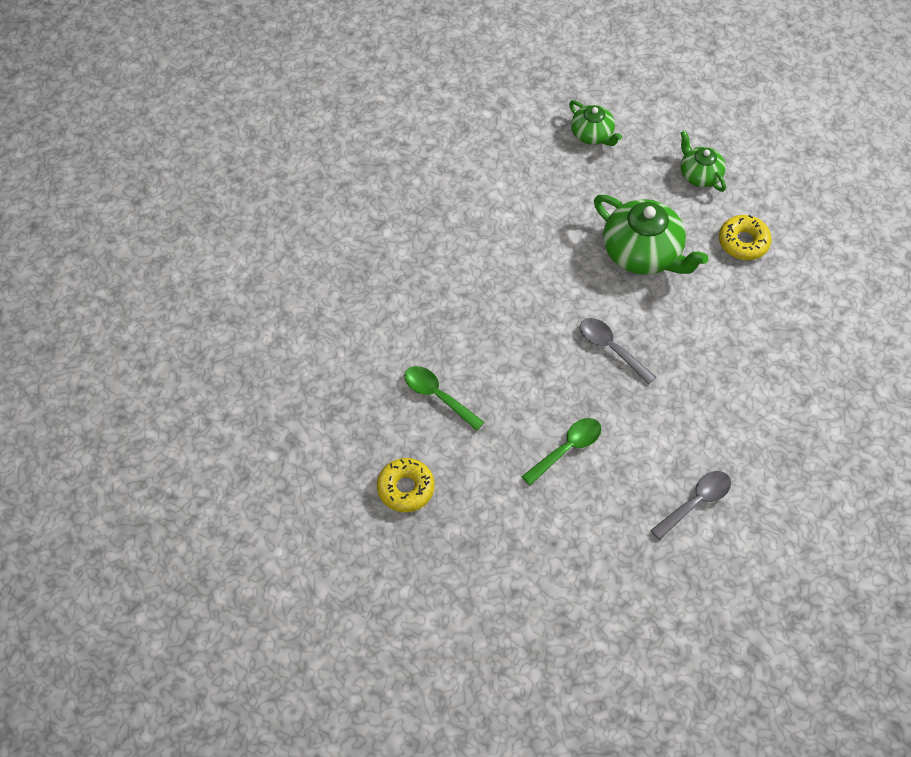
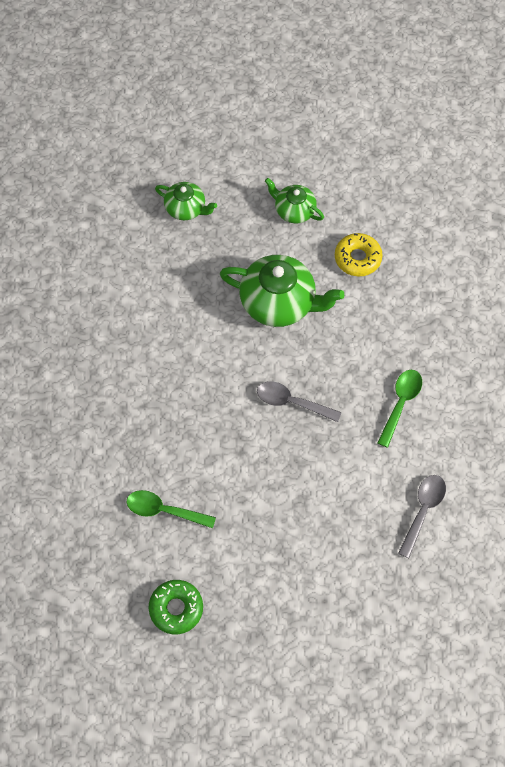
camera: 25 degrees left, 5 degrees up
yellow donut [377,458,434,512] -> green donut [149,580,203,634]
green spoon [522,418,602,485] -> green spoon moved to [377,370,422,448]

